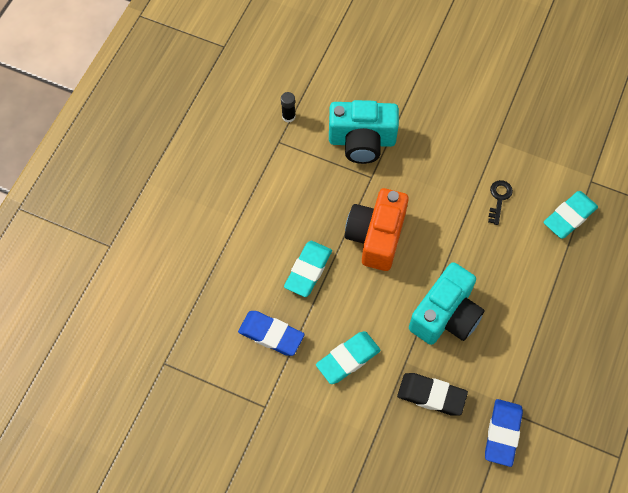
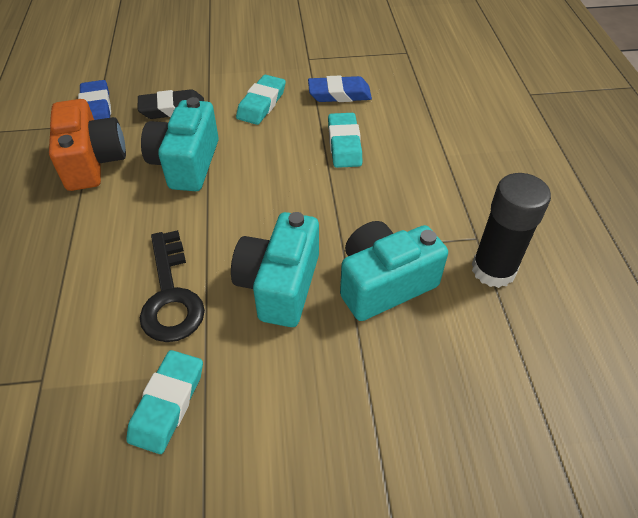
camera: 150 degrees right, 15 degrees down
black glue stick [281,92,296,122] -> black glue stick [472,173,551,288], size x2.26
orange camera [345,188,409,271] -> orange camera moved to [49,99,126,191]
black key [488,180,513,225] -> black key [140,230,205,342], size x1.95
turquoise eraser [543,191,598,239] -> turquoise eraser moved to [126,350,203,454]
none -> turquoise camera [231,212,319,327]

